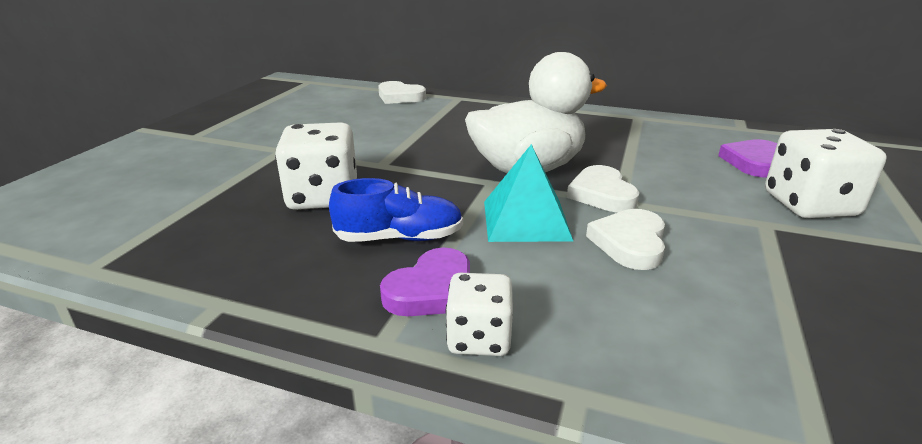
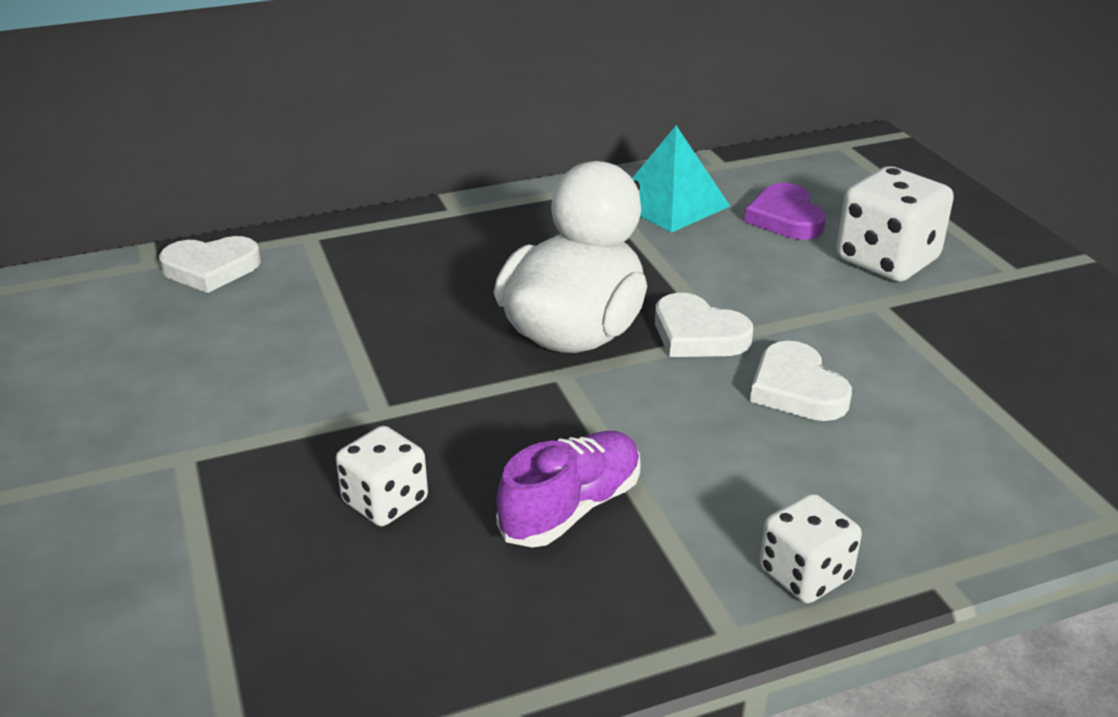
camera: 40 degrees left, 5 degrees up
white dice [275,122,357,210] -> white dice [336,426,428,526], size x0.62
blue shoe [329,178,463,242] -> purple shoe [496,431,641,547]
purple heart [380,248,470,316] -> none
turquoise pyramid [484,144,573,242] -> turquoise pyramid moved to [632,126,730,233]

